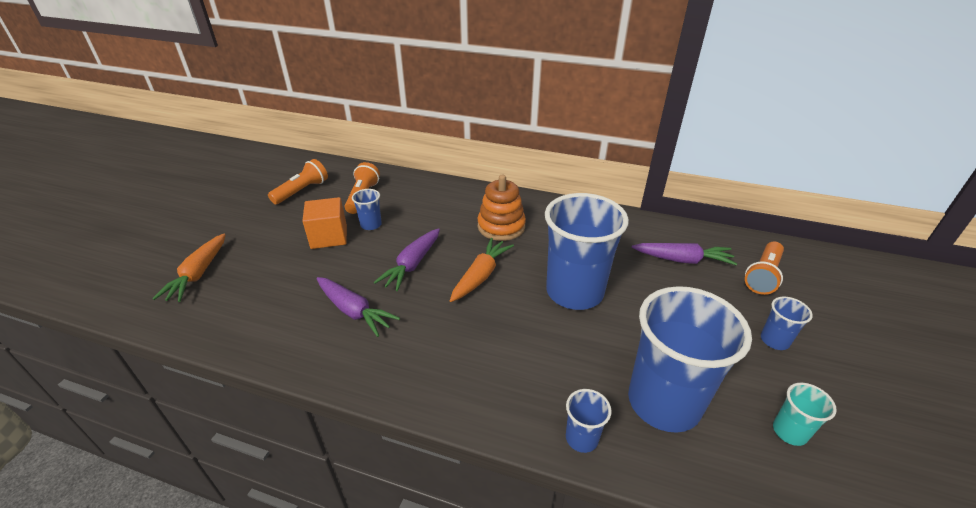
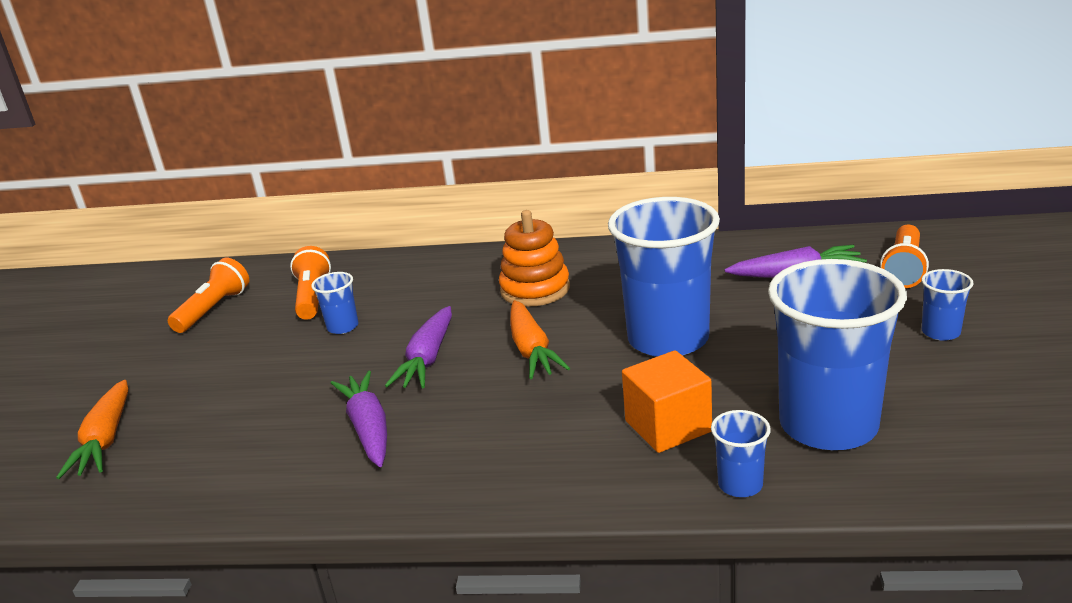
camera: 10 degrees left, 10 degrees down
orange cube [302,197,347,249] -> orange cube moved to [622,350,712,453]
purple carrot [317,277,400,337] -> purple carrot turned 135 degrees counterclockwise [331,371,387,467]
orange carrot [450,238,514,302] -> orange carrot turned 150 degrees clockwise [510,300,570,379]
turquoise cup [773,383,837,446] -> none

